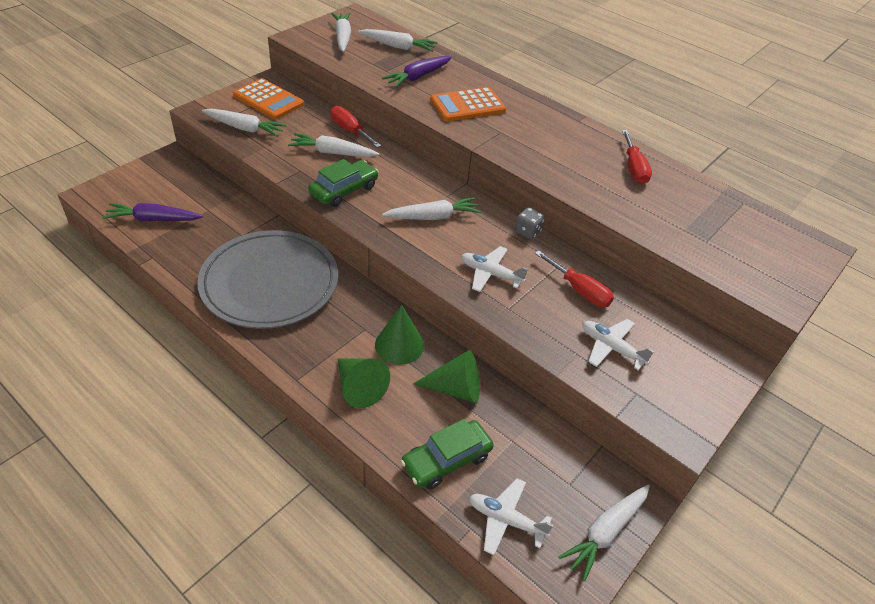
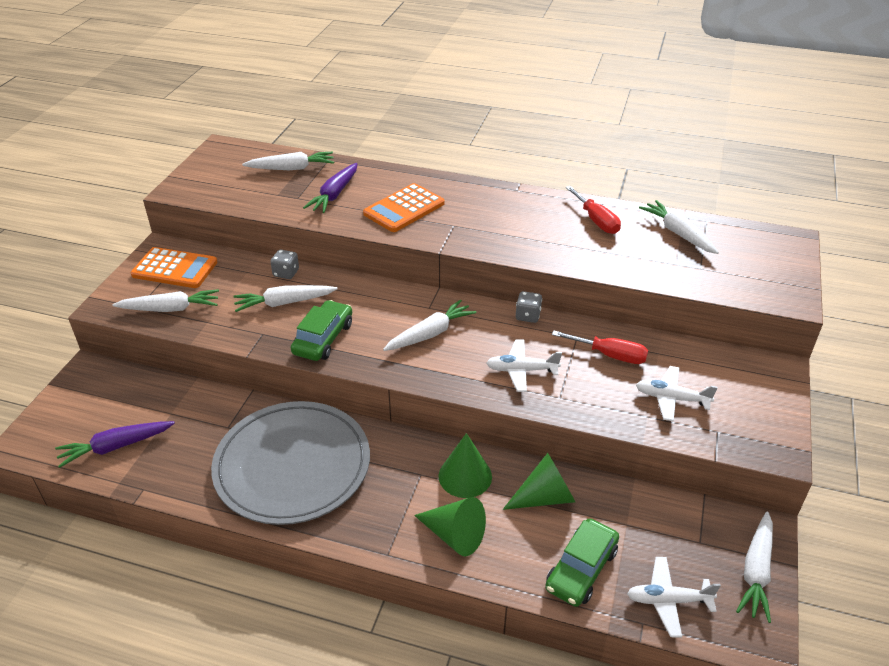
camera: 20 degrees left, 5 degrees down
red screwdriver [330,106,381,148] -> grey dice [271,250,299,279]
white carrot [331,13,351,52] -> white carrot moved to [639,200,719,254]

